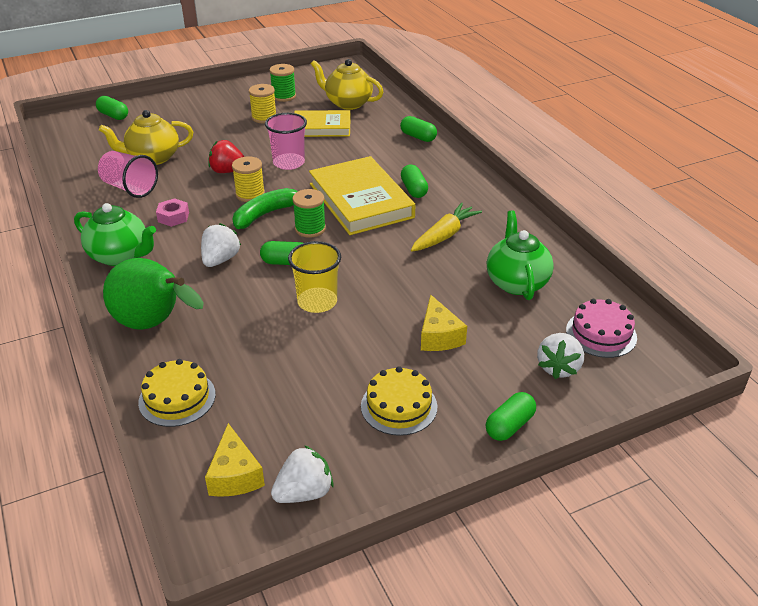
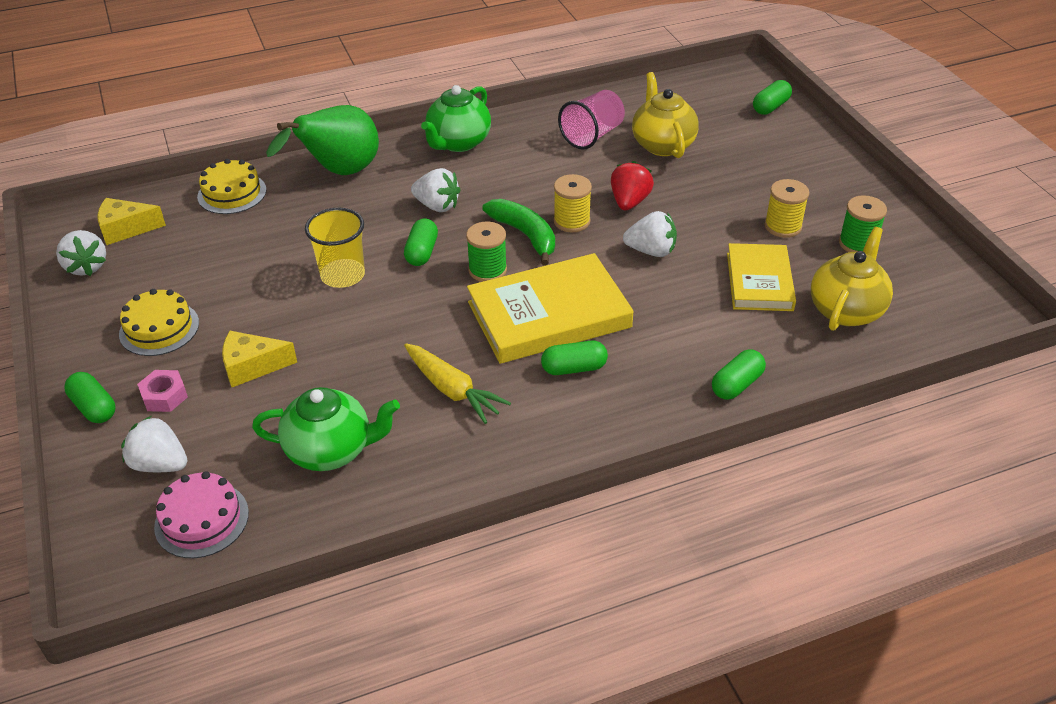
camera: 95 degrees right, 5 degrees up
pink nut [156,198,189,227] -> pink nut moved to [137,370,188,412]
pink cup [265,113,307,170] -> white strawberry [623,211,677,257]

